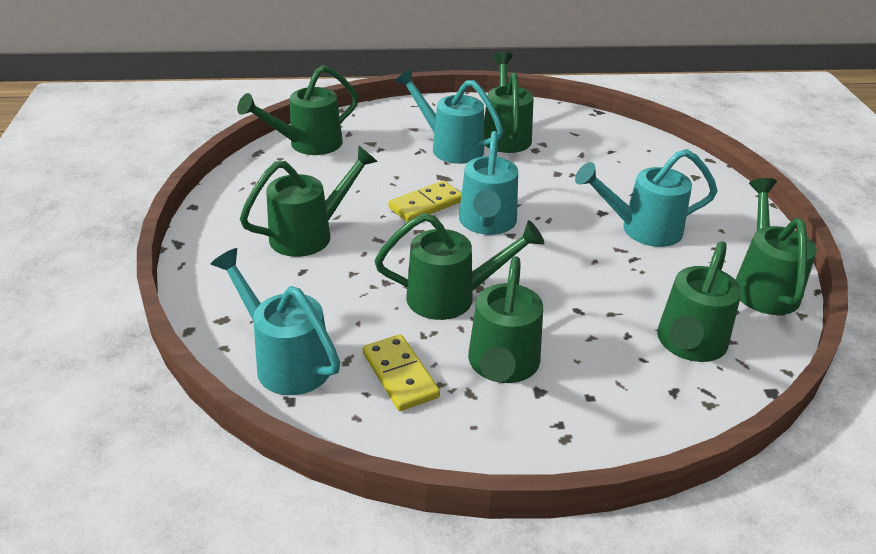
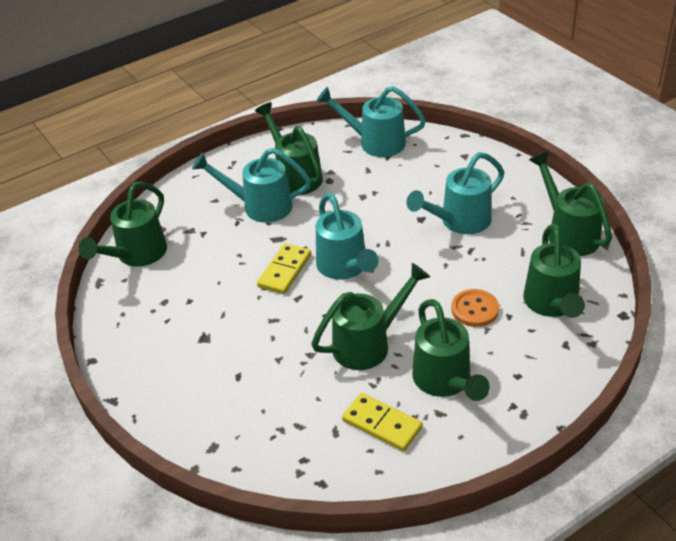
camera: 25 degrees left, 5 degrees up
turquoise watering can [211,248,340,395] -> turquoise watering can moved to [316,86,426,157]
green watering can [240,145,378,257] -> none
none -> orange button [451,289,499,327]

